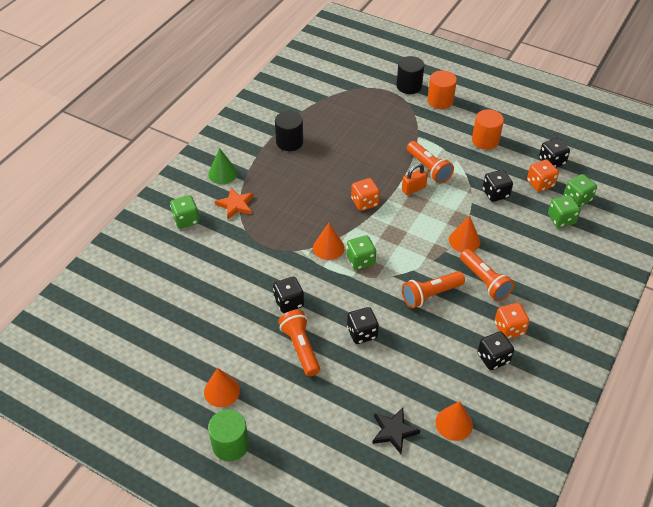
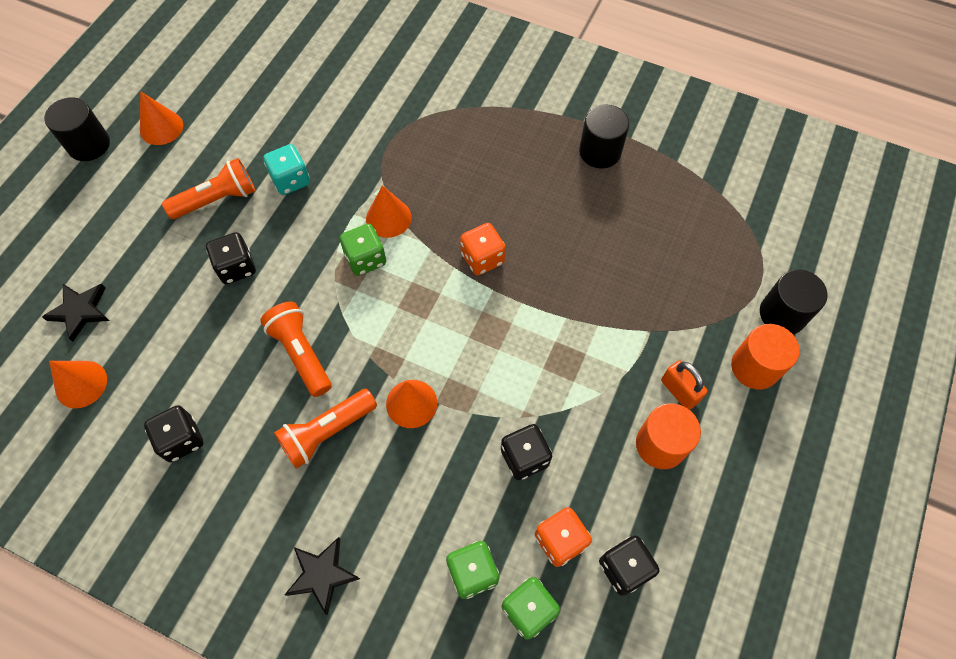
camera: 85 degrees right, 15 degrees up
green dice [170,195,199,229] -> none
green cone [208,148,238,184] -> none
green cylinder [208,409,249,461] -> black cylinder [44,97,110,161]
orange star [215,188,254,219] -> none
black dice [273,277,304,313] -> turquoise dice [263,144,310,195]
orange padlock [402,163,428,195] -> orange padlock moved to [661,360,708,410]
orange flashlight [407,141,454,183] -> none
orange dice [495,303,530,339] -> none
none -> black star [285,537,360,616]

